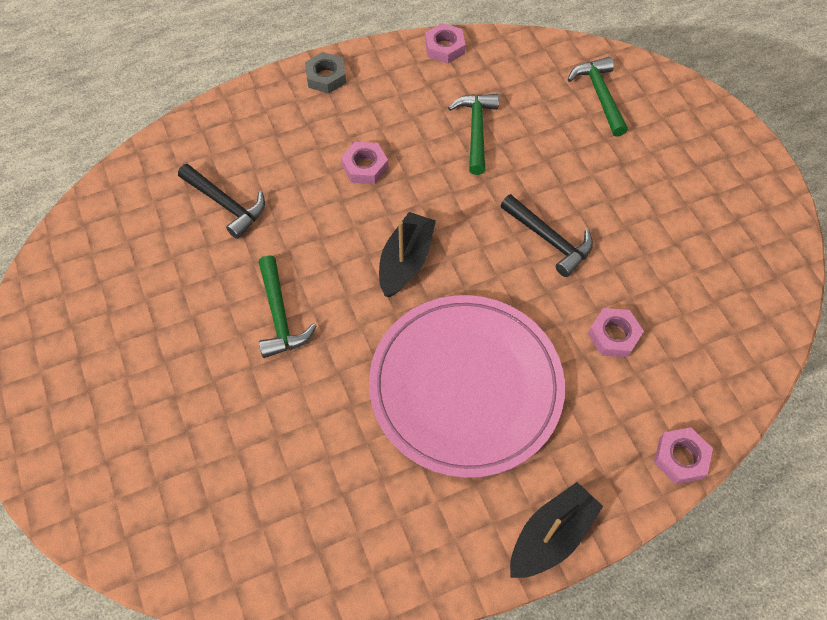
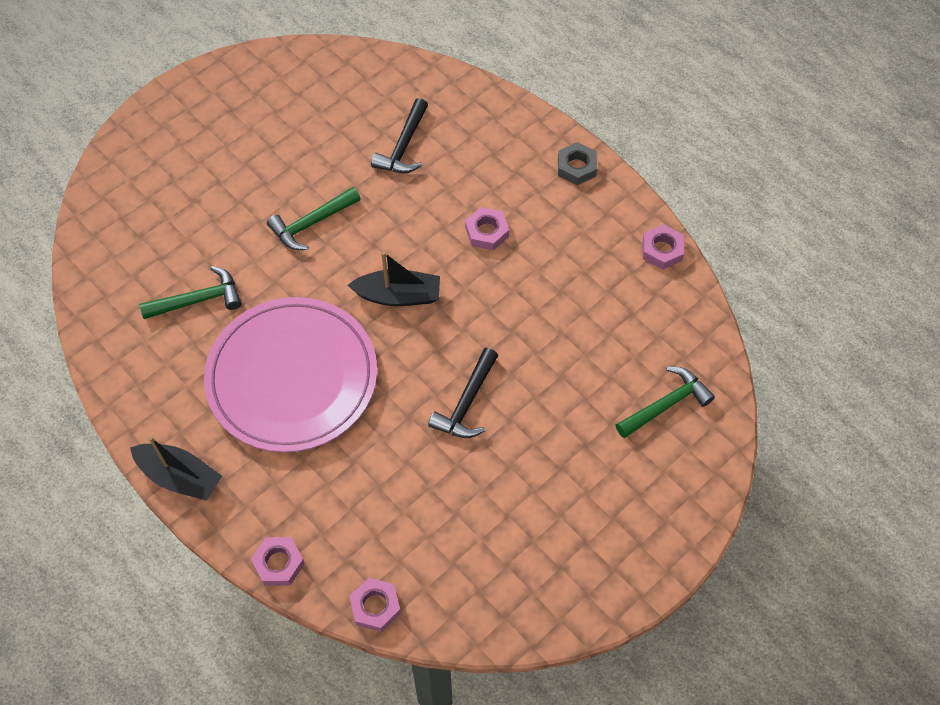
camera: 70 degrees right, 0 degrees up
green hammer [448,94,499,175] -> green hammer moved to [139,266,241,319]
pink nut [588,308,644,358] -> pink nut moved to [349,578,401,632]

